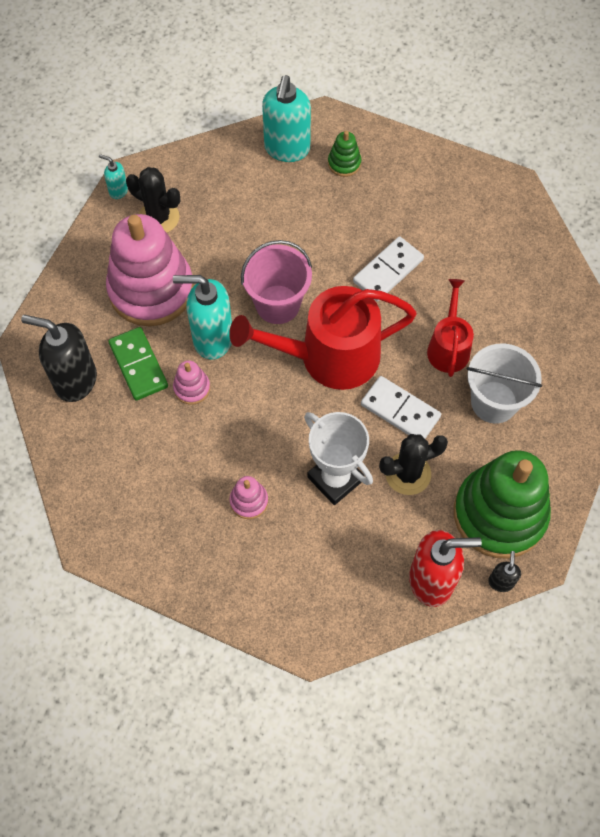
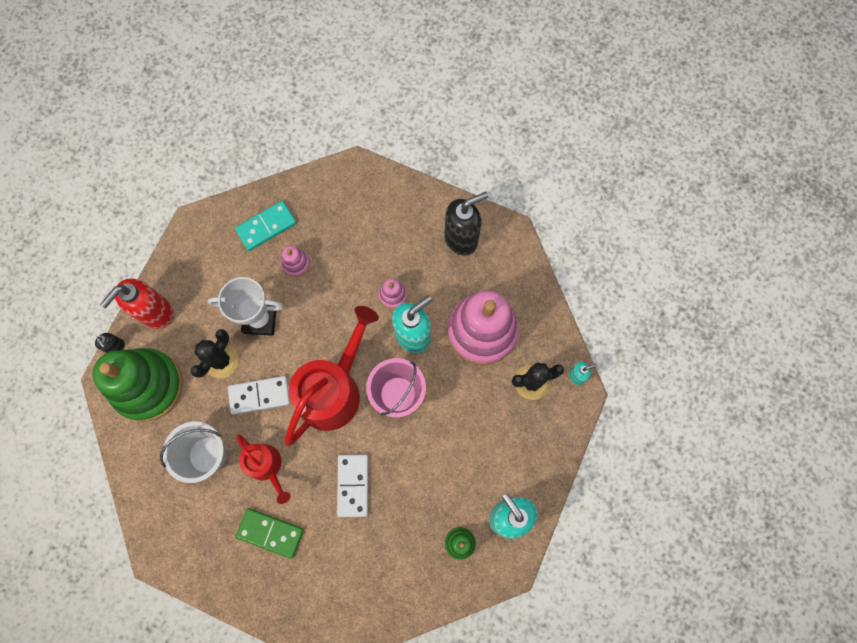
camera: 135 degrees right, 10 degrees up
green domino [108,327,168,401] -> green domino moved to [236,508,304,559]
none -> turquoise domino [235,201,297,251]

